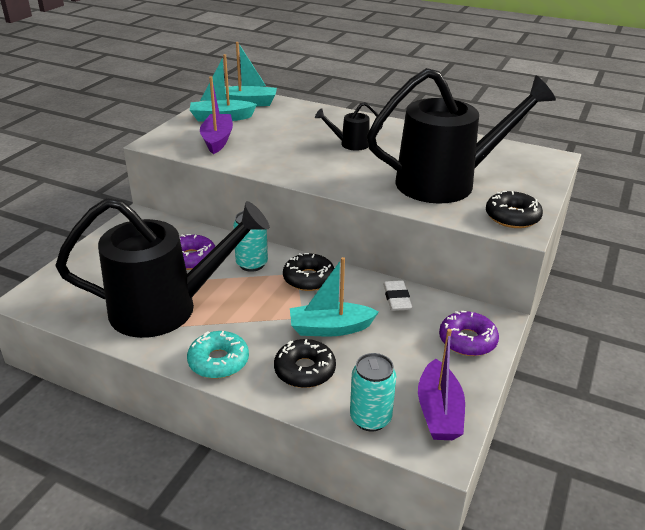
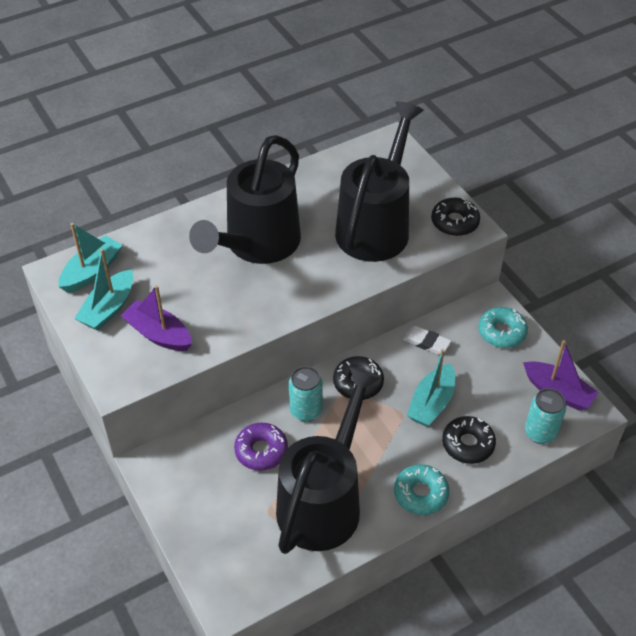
camera: 55 degrees left, 15 degrees up
black watering can [315,102,383,151] -> black watering can [189,135,301,264], size x2.45
purple donut [439,311,499,356] -> turquoise donut [478,307,528,348]

